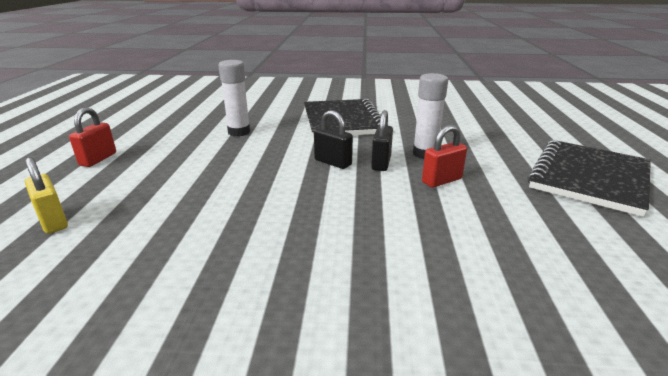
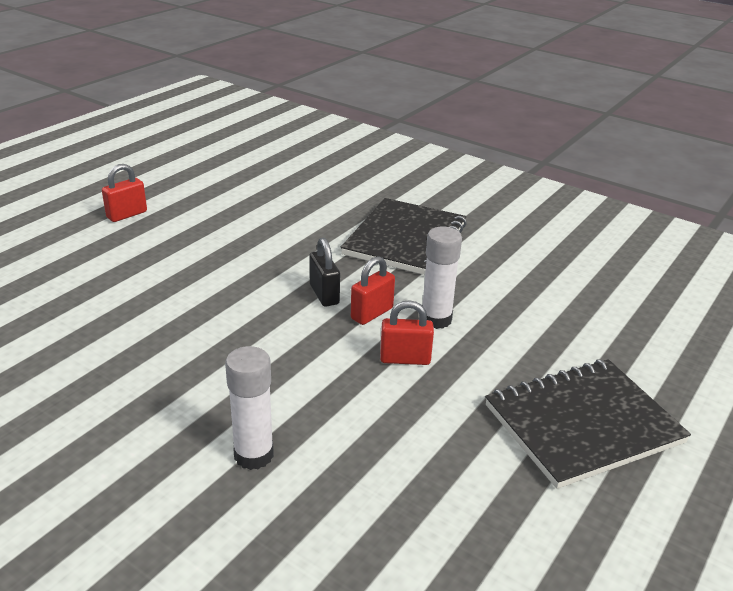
camera: 30 degrees right, 5 degrees up
yellow padlock [25,157,68,234] -> none
white glue stick [218,60,250,137] -> white glue stick moved to [225,346,274,470]
black padlock [371,110,393,171] -> red padlock [351,256,395,325]

